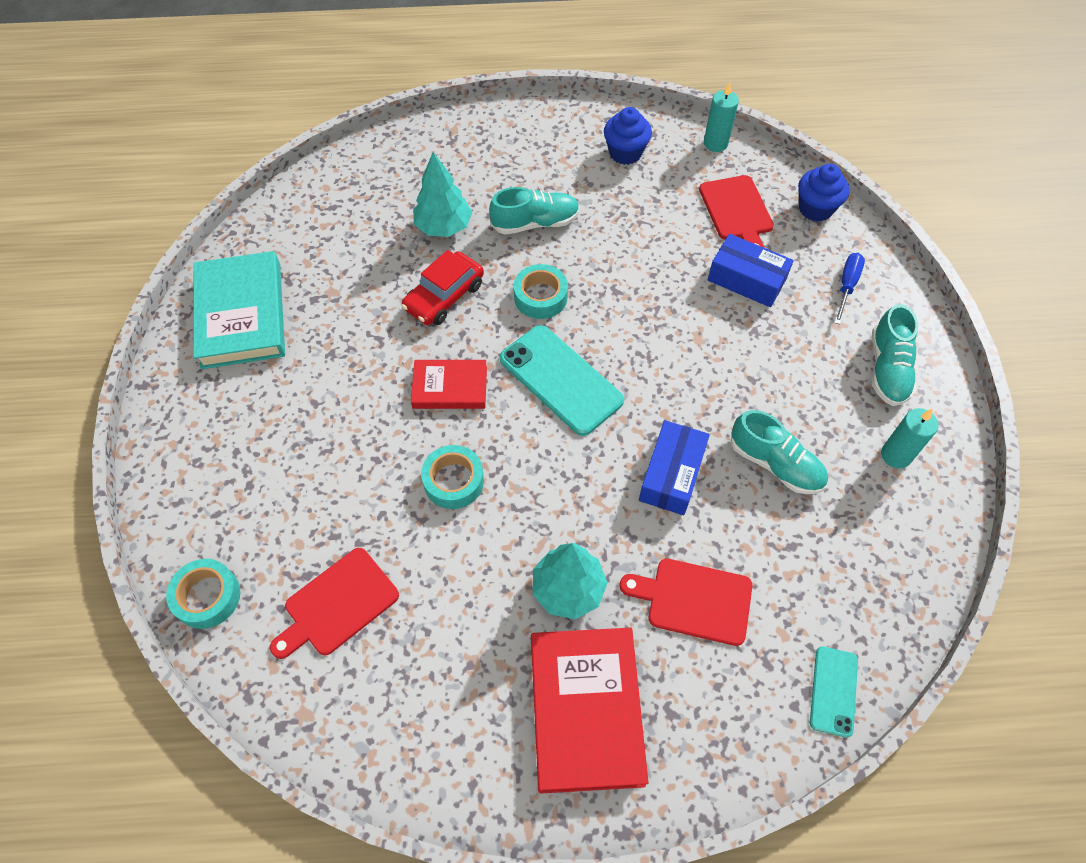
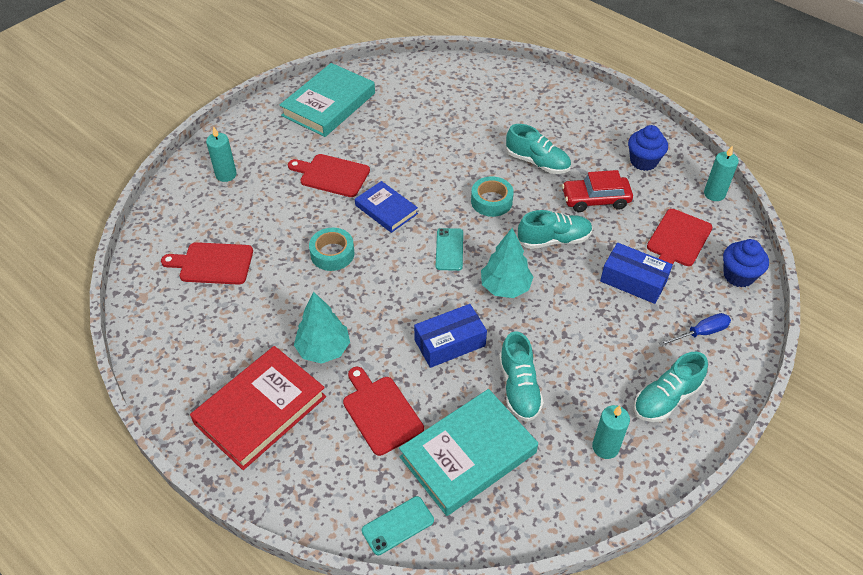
camera: 45 degrees right, 10 degrees down
turquoise tape [166,559,240,629] -> none
red car [401,250,484,325] -> red car moved to [562,170,633,212]
red book [411,360,487,409] -> blue book [355,181,418,233]
turquoise tree [413,152,472,237] -> turquoise tree moved to [481,228,533,298]
turquoise phone [500,325,624,436] -> turquoise phone [436,228,463,271], size x0.55
blue box [708,234,794,307] -> blue box turned 45 degrees counterclockwise [600,243,673,304]
none -> turquoise candle [206,126,237,182]
none -> red cutting board [288,154,370,197]
none -> turquoise book [399,389,538,516]
none -> turquoise shoe [518,210,593,249]

